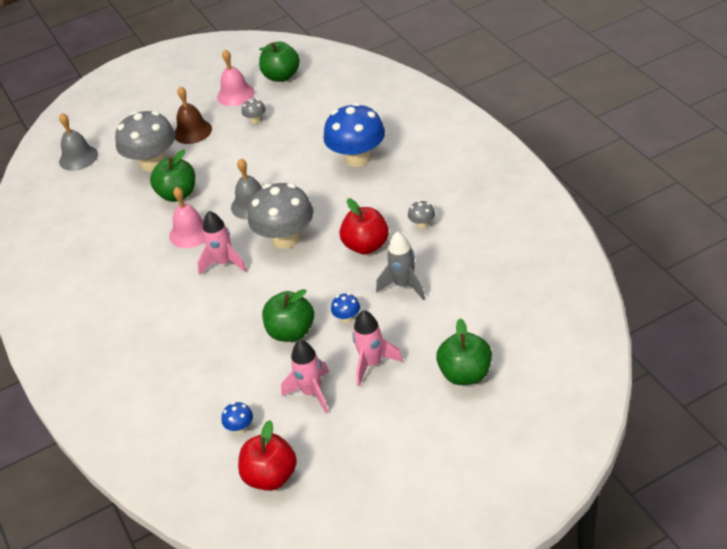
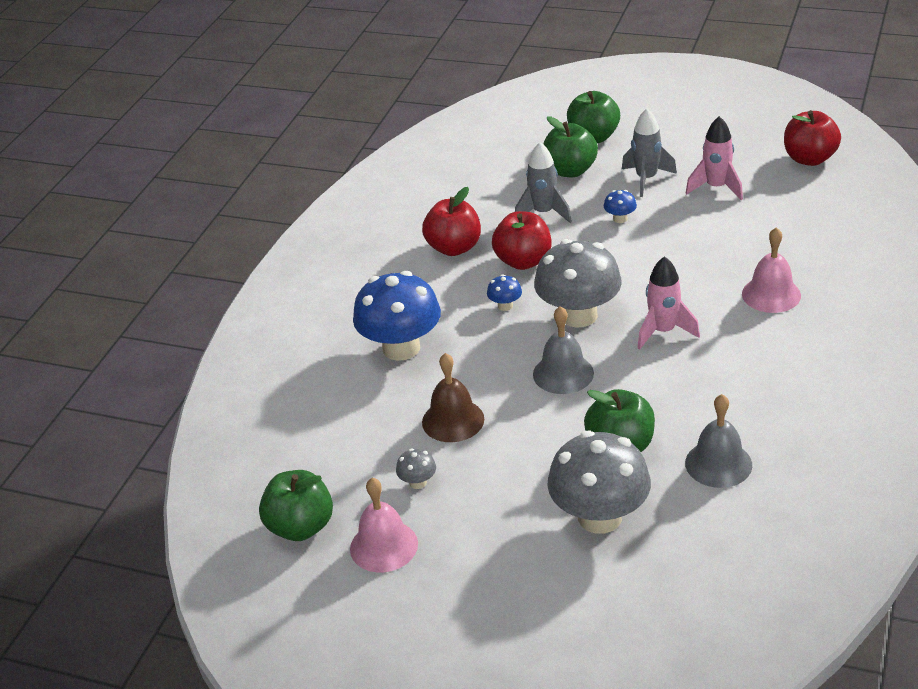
camera: 135 degrees left, 5 degrees down
grey bell [59,113,98,171] -> grey bell moved to [685,394,752,488]
pink bell [169,187,205,248] -> pink bell moved to [742,227,801,313]
brown bell [175,86,212,144] -> brown bell moved to [422,353,484,442]
blue mushroom [222,402,253,433] -> blue mushroom moved to [487,274,522,311]
green apple [262,289,314,342] -> green apple moved to [543,116,598,177]
pink rocket [352,310,403,386] -> grey rocket [622,109,677,197]
grey mushroom [408,200,435,228] -> red apple [422,187,481,256]

